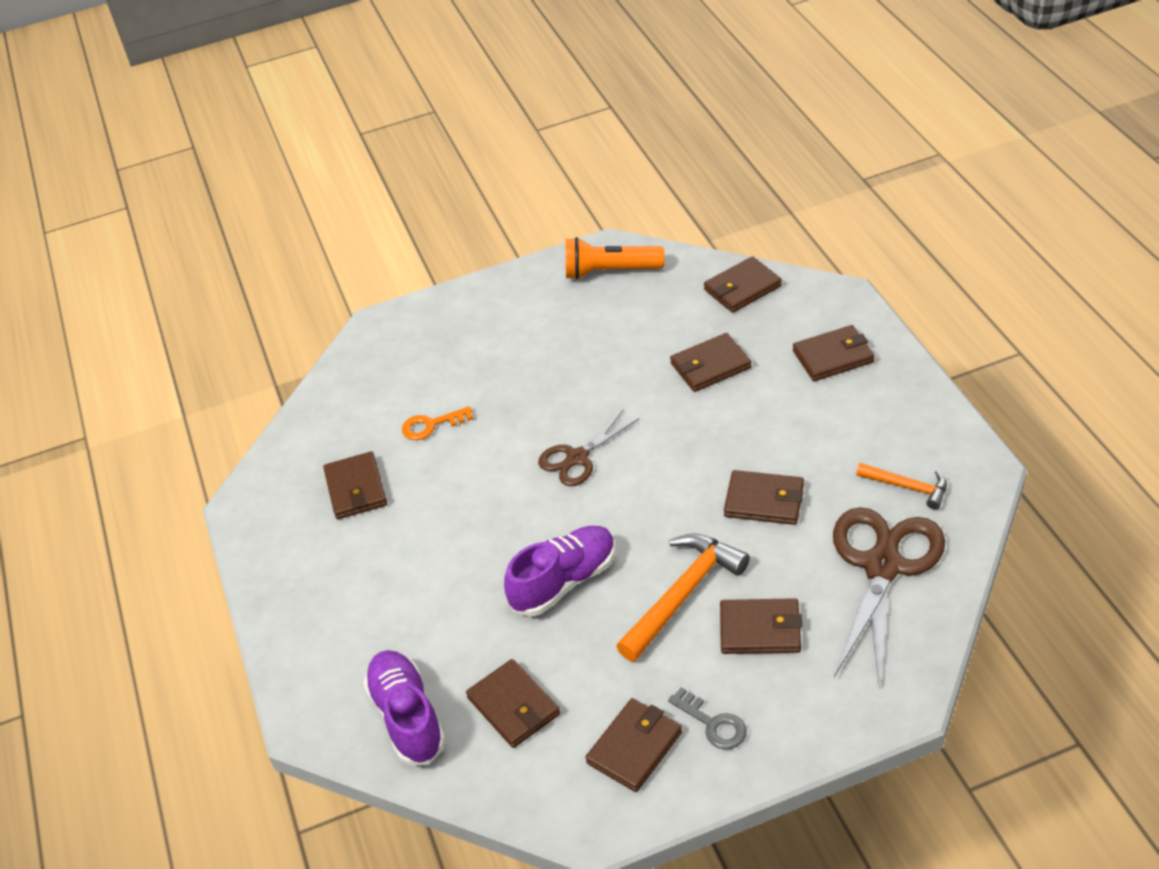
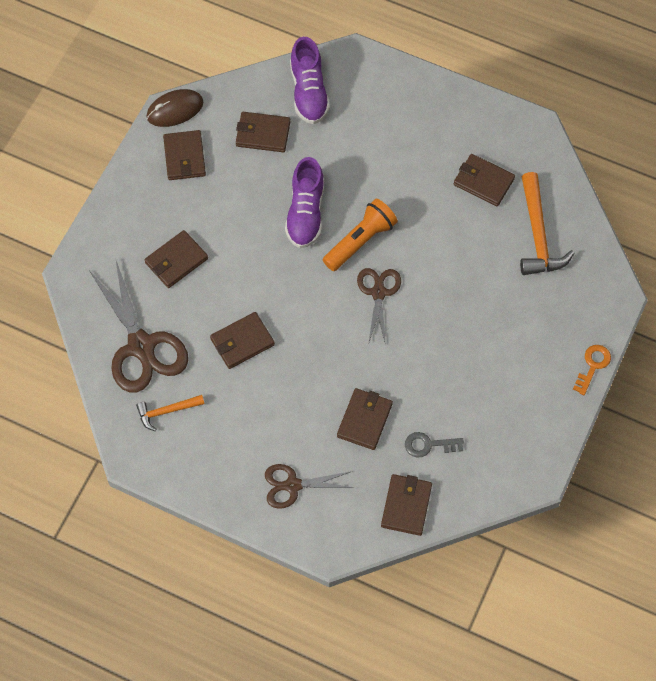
camera: 130 degrees right, 20 degrees up
purple shoe [363,650,446,765] -> purple shoe turned 60 degrees clockwise [290,37,330,124]
orange key [402,406,473,440] -> orange key moved to [573,345,611,395]
orange flashlight [565,237,664,280] -> orange flashlight moved to [323,199,398,271]
orange hammer [616,533,750,662] -> orange hammer moved to [520,172,574,275]
grey key [668,687,747,750] -> grey key moved to [405,432,464,458]
brown wallet [793,325,874,381] -> brown scissors [265,464,354,509]
none -> brown mouse [147,89,203,127]

